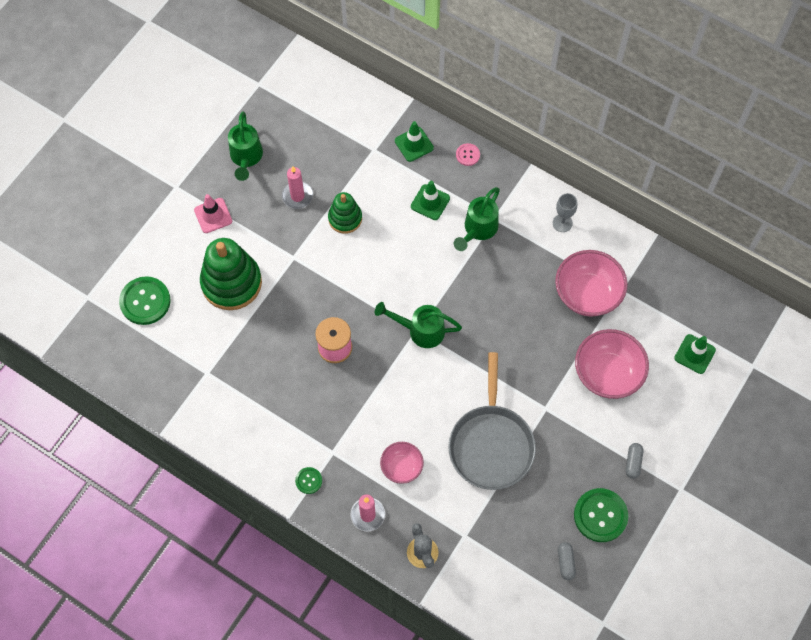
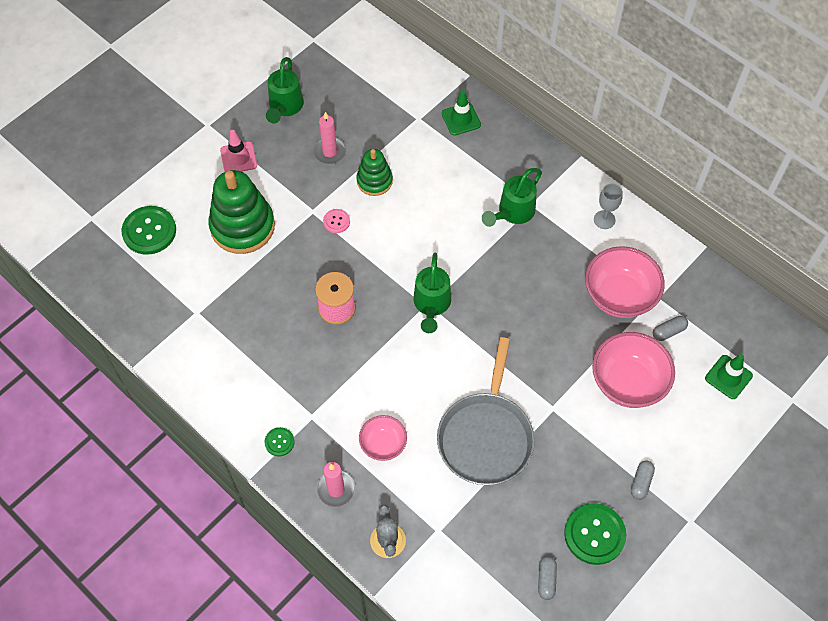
camera: 10 degrees right, 5 degrees down
green watering can [375,302,462,348] -> green watering can turned 105 degrees counterclockwise [413,253,451,333]
green traffic cone [411,181,450,220] -> none
pink button [456,143,480,166] -> pink button moved to [323,209,350,233]
none -> grey capsule [653,316,688,341]

